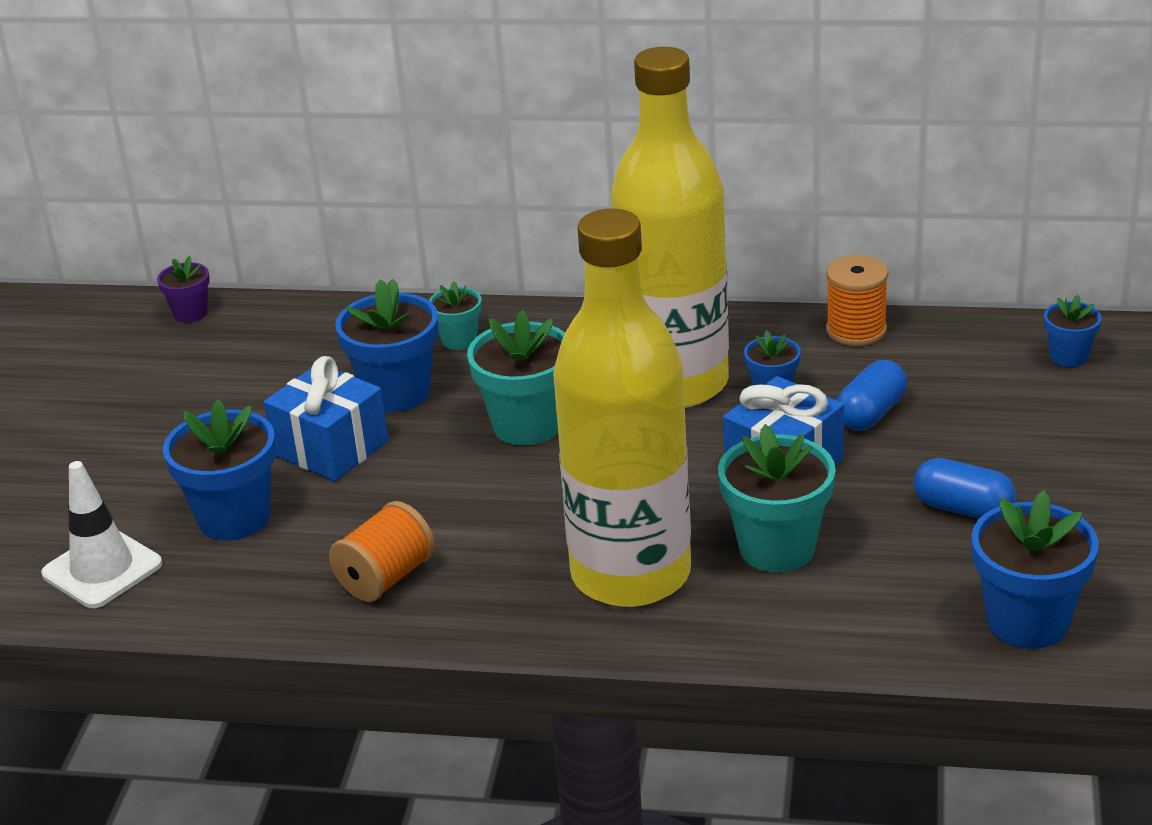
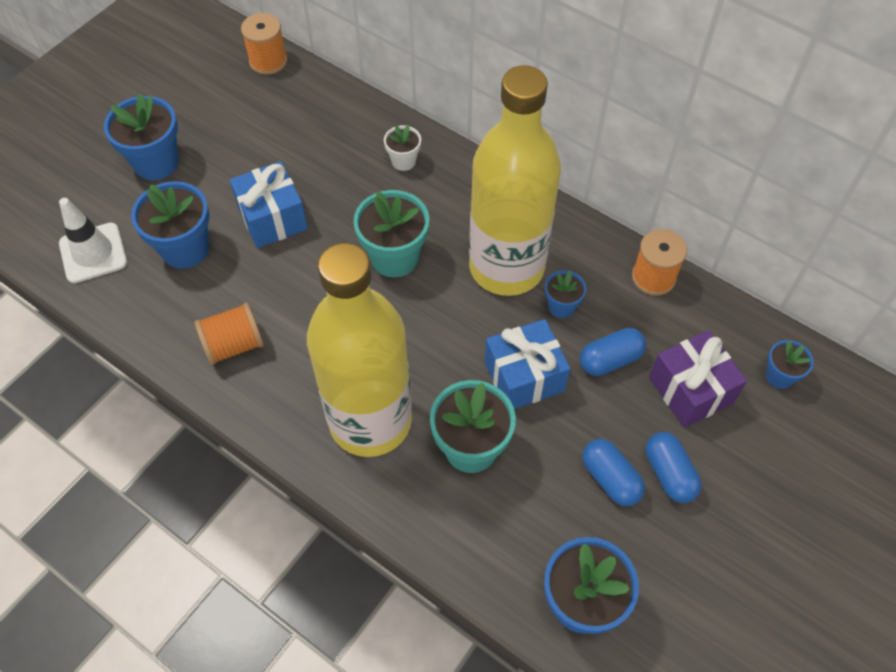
camera: 25 degrees right, 25 degrees up
purple flower pot [157,256,210,323] -> orange spool [241,13,287,75]
blue flower pot [335,279,438,412] -> blue flower pot moved to [104,94,179,180]
turquoise flower pot [429,281,482,350] -> white flower pot [384,124,421,171]
none -> blue capsule [645,432,702,503]
none -> purple gift [649,330,747,428]

